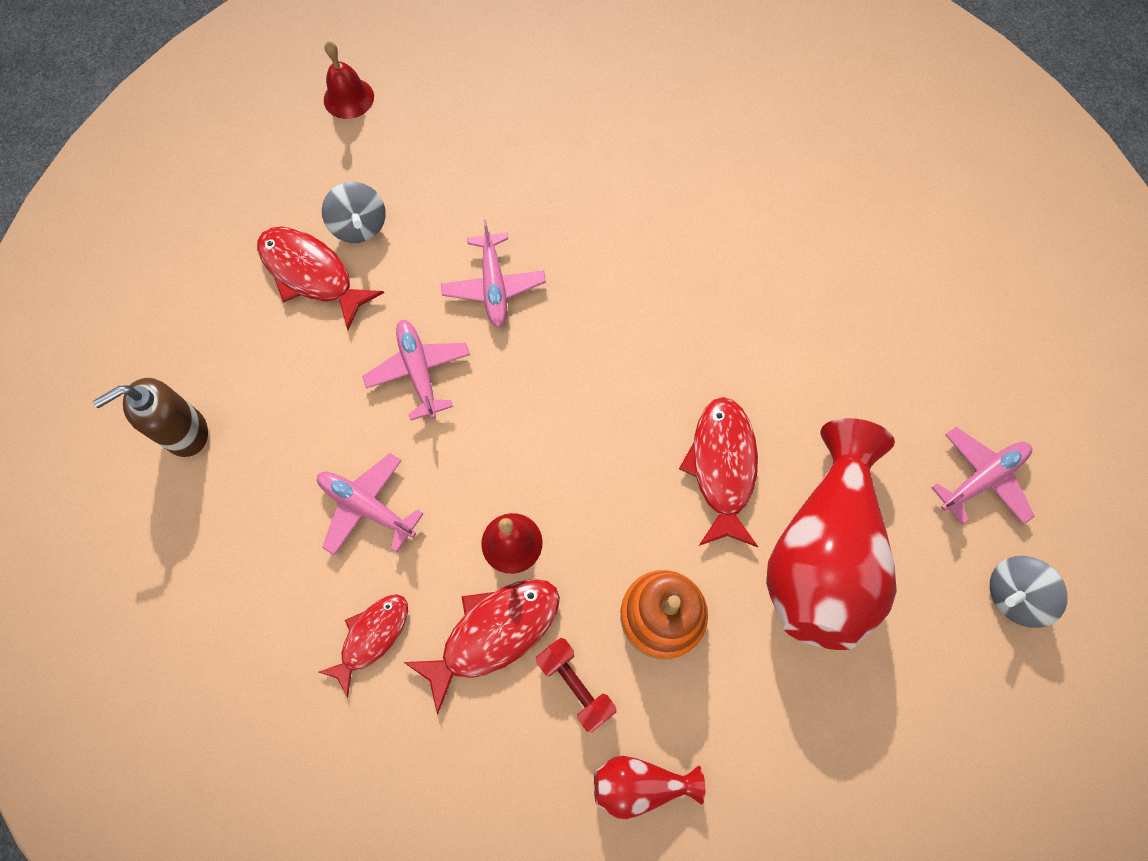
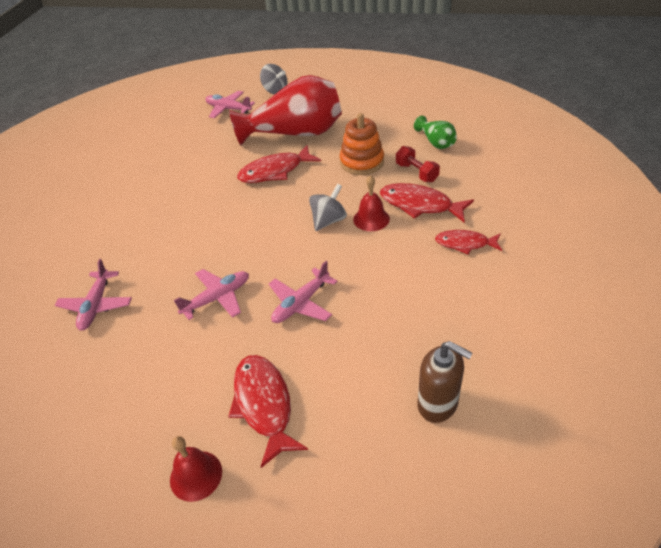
camera: 115 degrees left, 25 degrees down
red fish [257,227,384,330] -> red fish turned 150 degrees clockwise [228,355,308,468]
pink plane [317,453,424,555] -> pink plane moved to [55,259,132,331]
grey spinning top [322,182,386,243] -> grey spinning top moved to [309,184,347,231]
red bell [324,41,374,119] -> red bell moved to [170,436,222,502]
red dumbbell [536,638,616,733] -> red dumbbell turned 60 degrees counterclockwise [396,146,440,182]
red vase [594,756,705,819] -> green vase [414,116,457,149]

